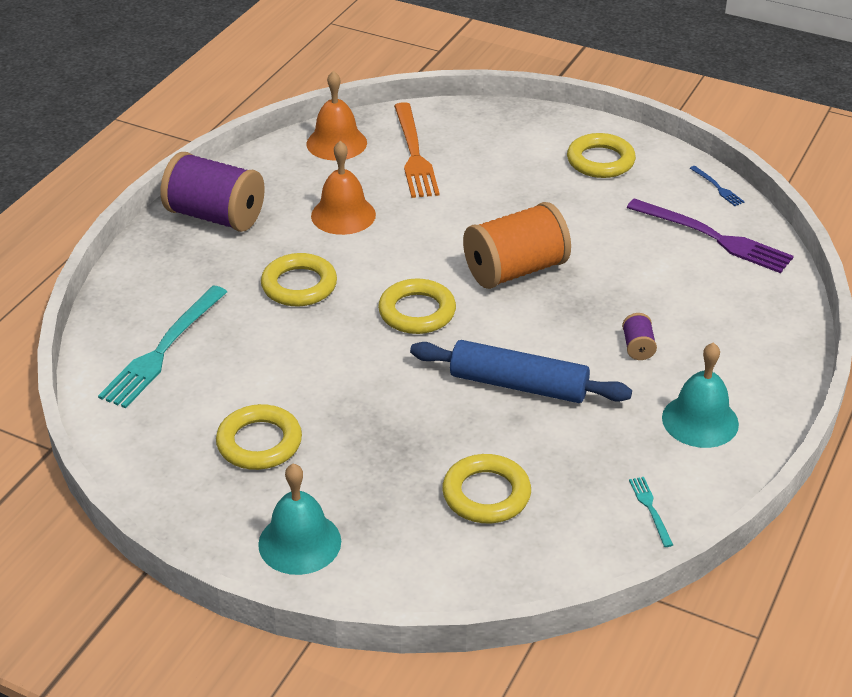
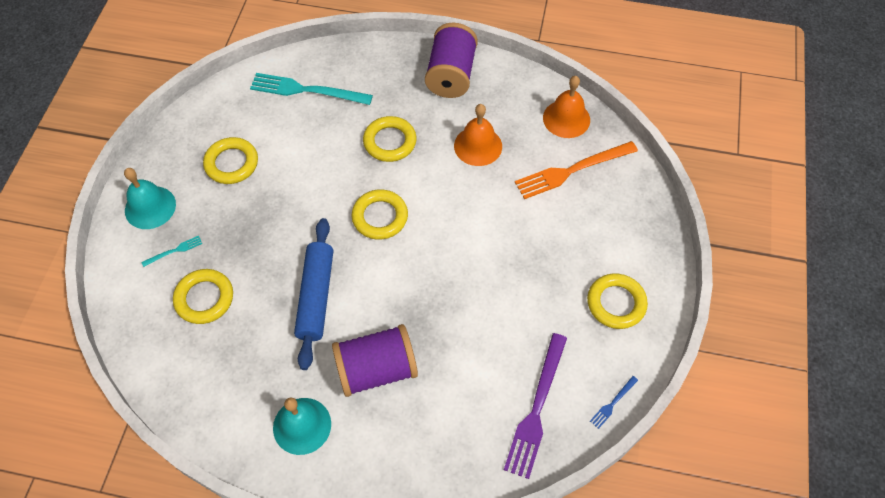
camera: 75 degrees right, 20 degrees up
orange spool [463,202,571,289] -> none
purple spool [622,313,657,360] -> purple spool [332,324,418,397], size x2.34
turquoise fork [629,477,673,547] -> turquoise fork moved to [141,236,202,267]

